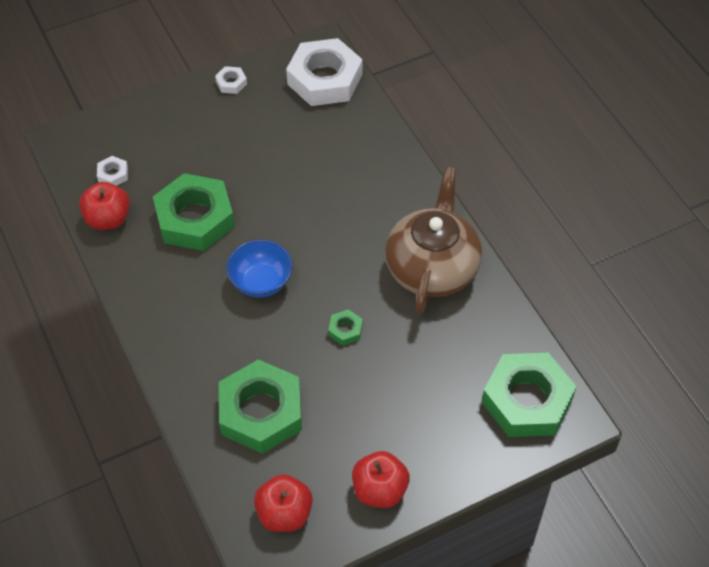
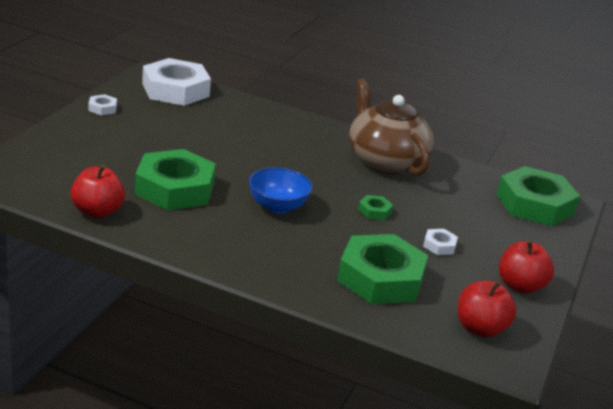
camera: 45 degrees left, 25 degrees down
white nut [97,156,128,186] -> white nut moved to [423,229,458,255]

